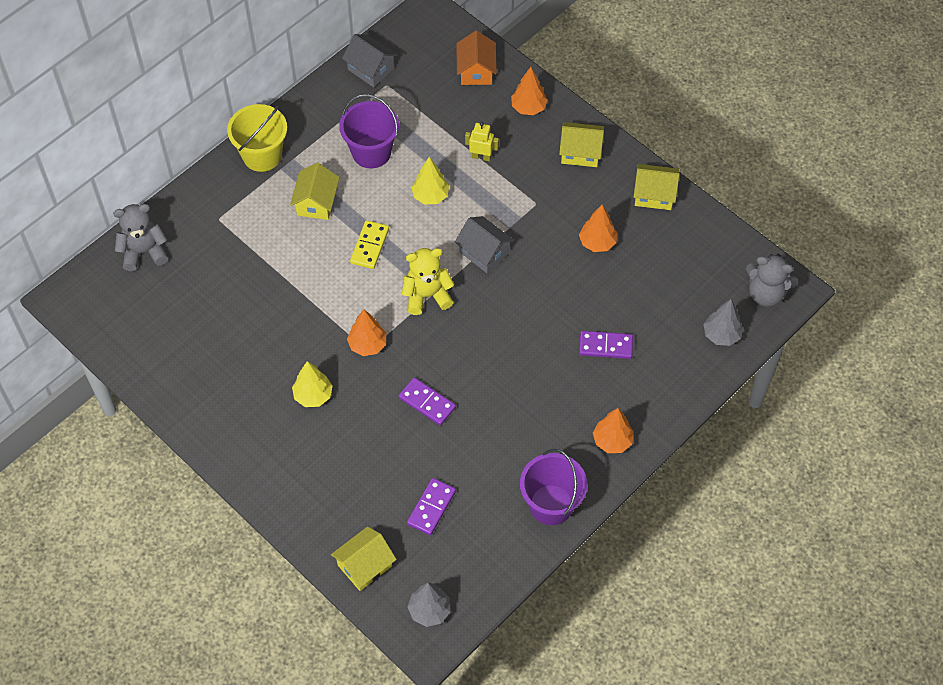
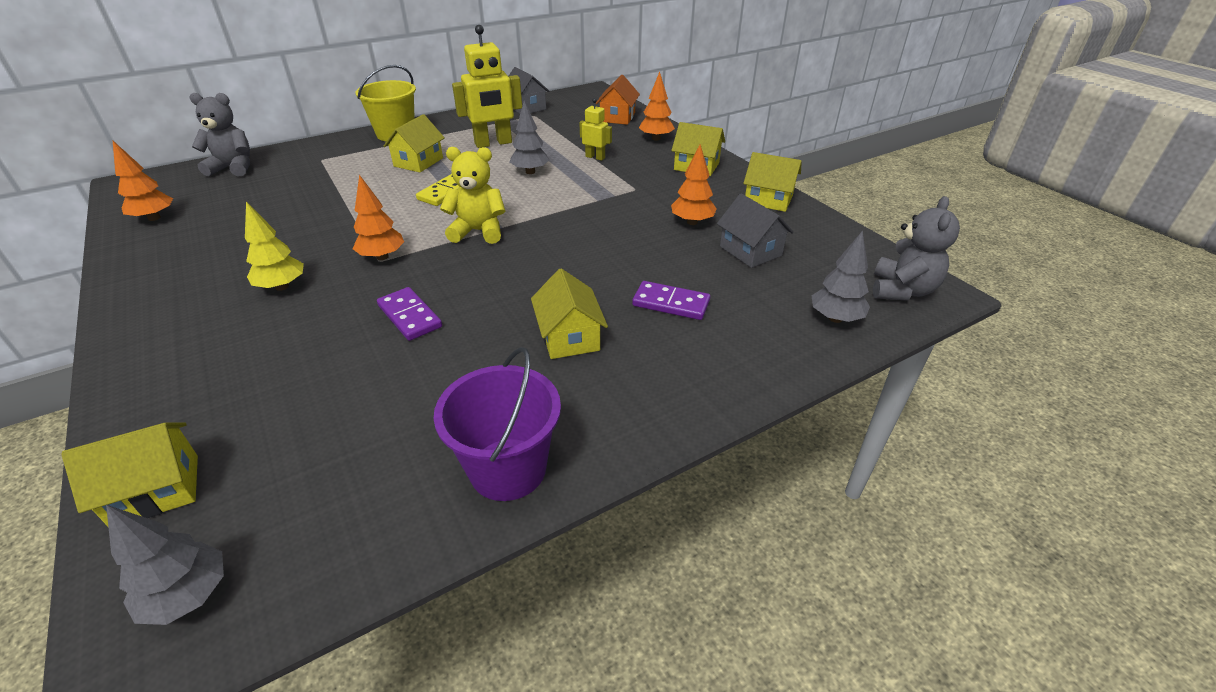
camera: 15 degrees right, 20 degrees down
purple bucket [339,94,399,168] -> yellow robot [452,25,522,148]
purple domino [407,478,456,535] -> none
yellow tree [411,157,449,204] -> grey tree [510,100,549,174]
grey house [455,216,514,273] -> grey house moved to [717,193,794,268]
orange tree [593,408,634,453] -> orange tree moved to [113,141,173,221]
grey teddy bear [746,254,798,307] -> grey teddy bear turned 105 degrees counterclockwise [873,196,960,300]
none -> yellow house [531,269,608,359]

